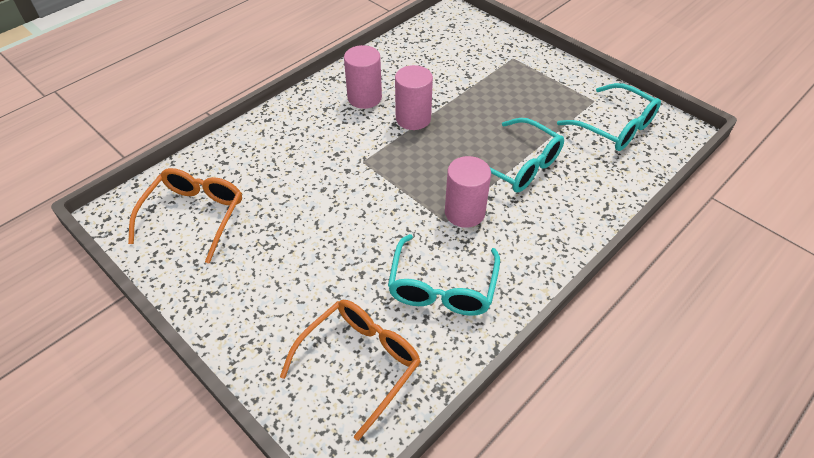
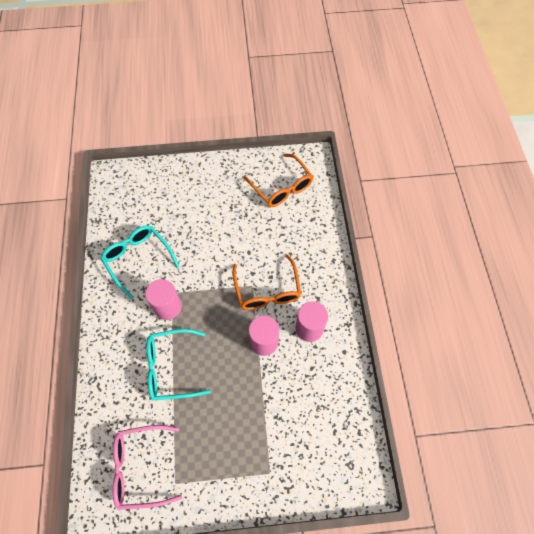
camera: 130 degrees right, 15 degrees up
orange glasses [280,300,421,441] -> orange glasses moved to [232,254,301,310]
turquoise glasses [557,83,661,151] -> pink glasses [113,425,182,510]

